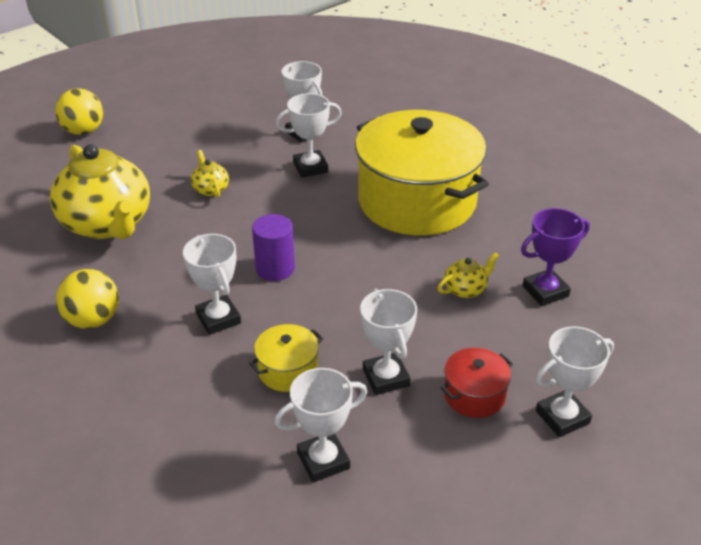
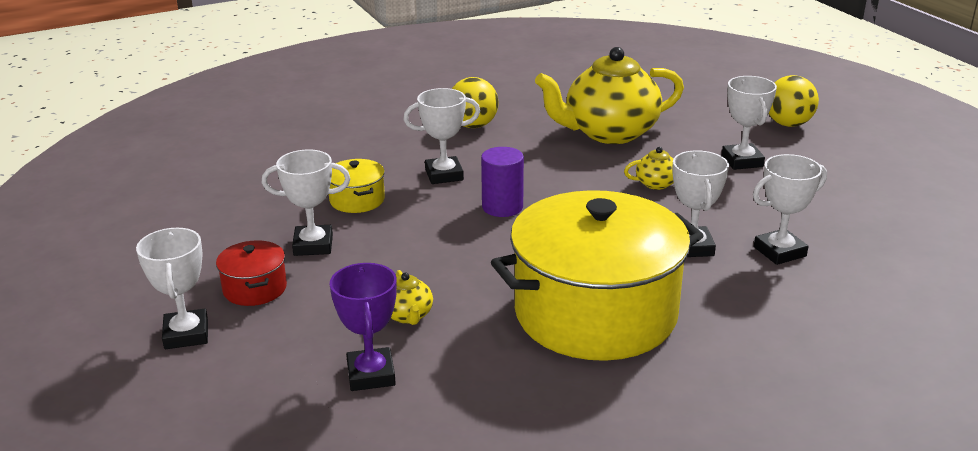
camera: 105 degrees right, 10 degrees down
white trophy [275,368,367,482] -> white trophy moved to [722,76,777,170]

